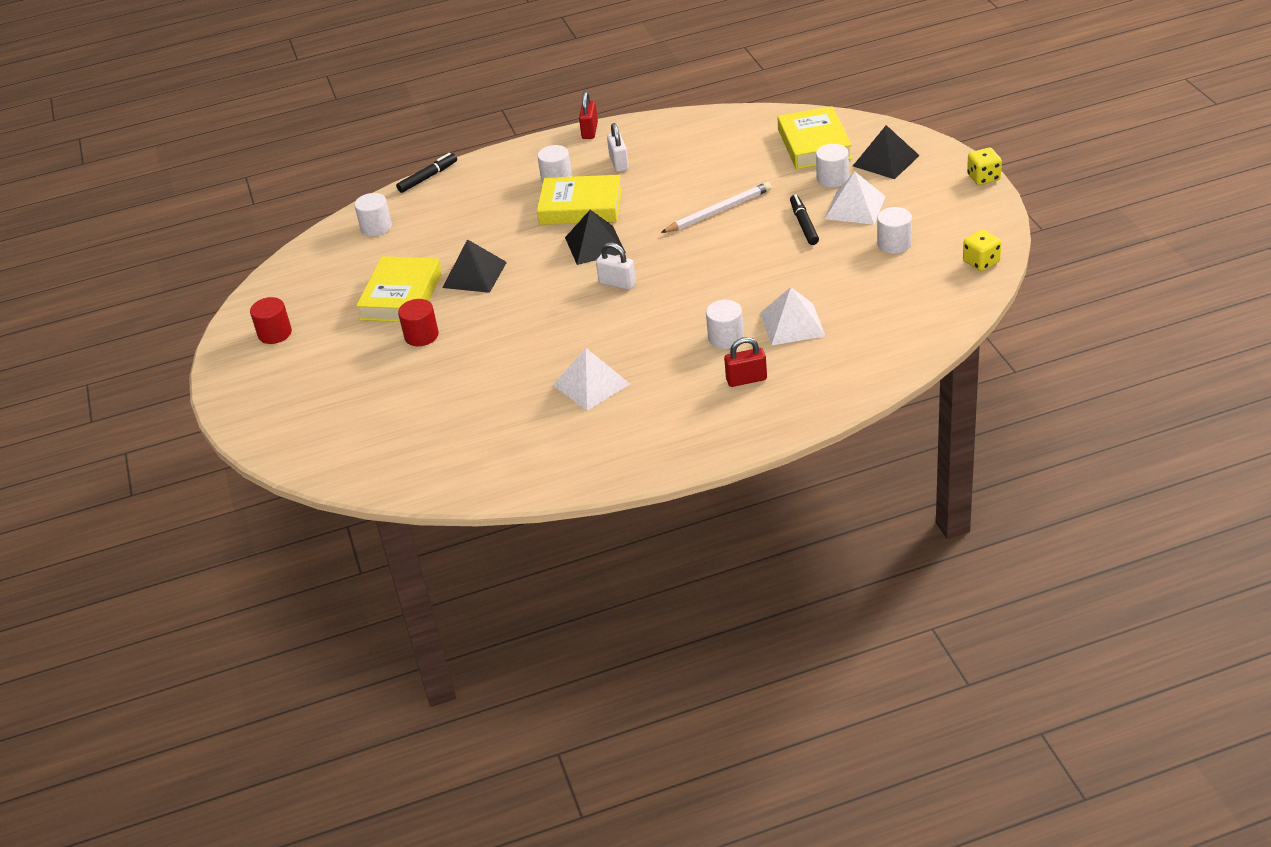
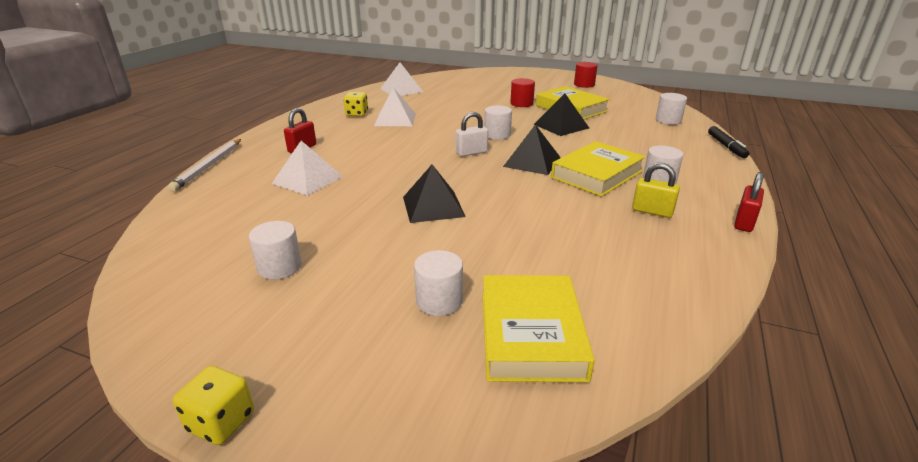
camera: 125 degrees right, 10 degrees down
red padlock [579,91,598,139] -> red padlock turned 75 degrees clockwise [734,172,764,232]
white padlock [607,123,629,172] -> yellow padlock [632,163,680,218]
white pencil [661,182,772,233] -> white pencil moved to [168,139,241,192]
white cylinder [706,300,744,349] -> white cylinder moved to [484,105,512,140]
yellow book [777,106,852,169] -> yellow book turned 60 degrees clockwise [483,275,595,382]
black marker [790,195,819,245] -> none
white pyramid [825,172,886,225] -> white pyramid moved to [380,62,423,96]
black pyramid [853,125,920,179] -> black pyramid moved to [403,164,466,223]
yellow dice [963,230,1001,271] -> yellow dice moved to [343,92,368,116]

